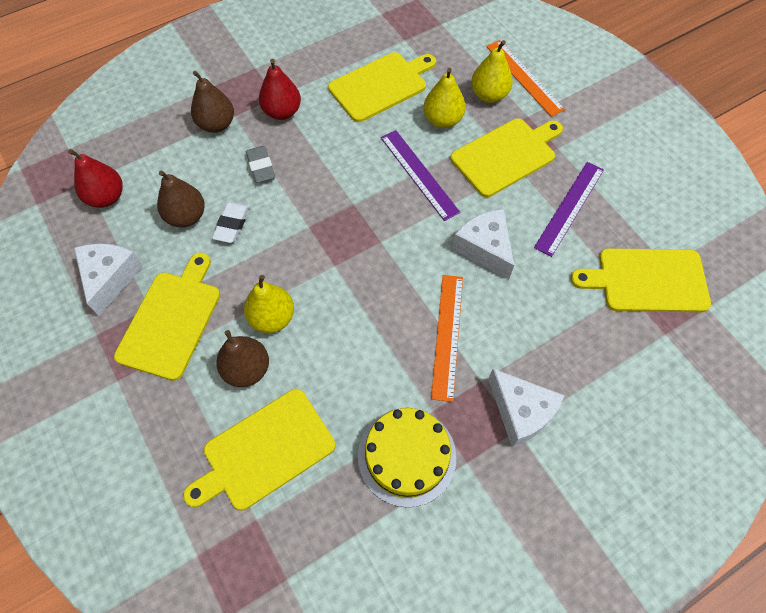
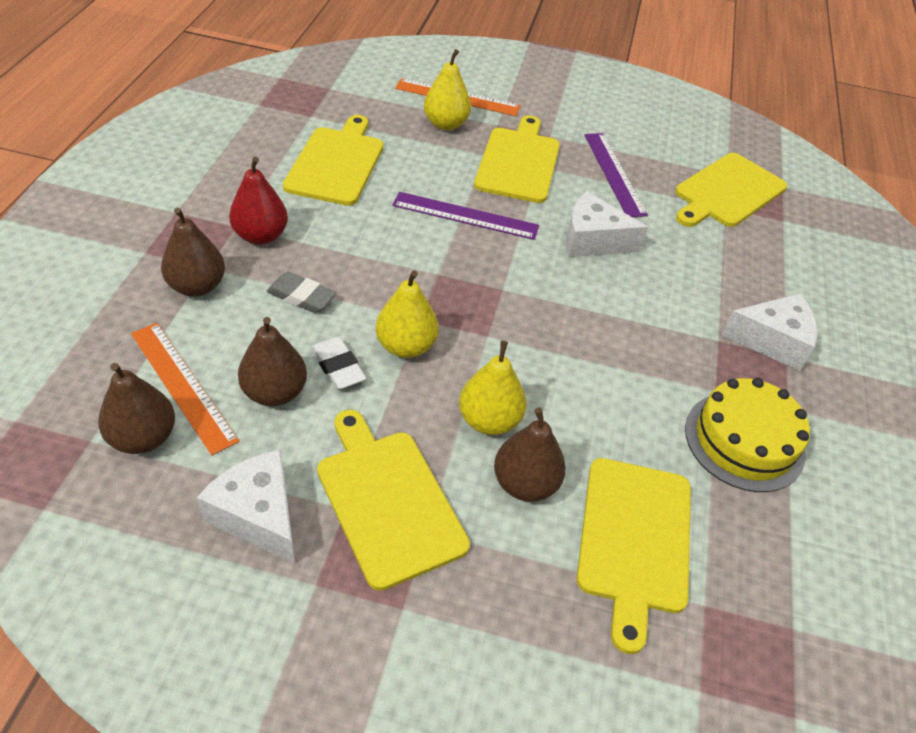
camera: 50 degrees left, 15 degrees down
red pear [68,149,123,208] -> brown pear [98,363,175,454]
yellow pear [423,67,466,128] -> yellow pear moved to [376,270,439,358]
orange ruler [431,275,463,402] -> orange ruler moved to [131,323,239,455]

